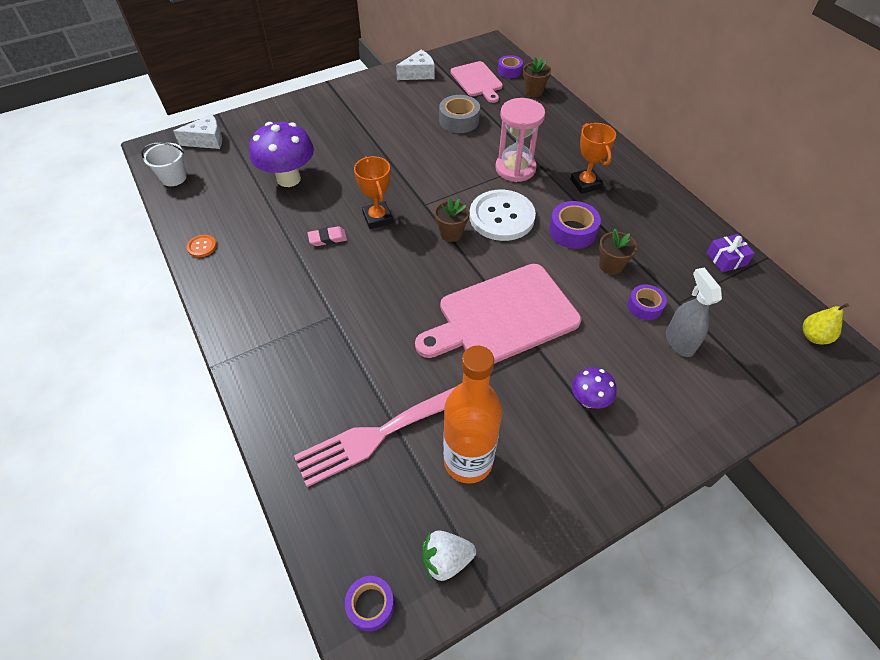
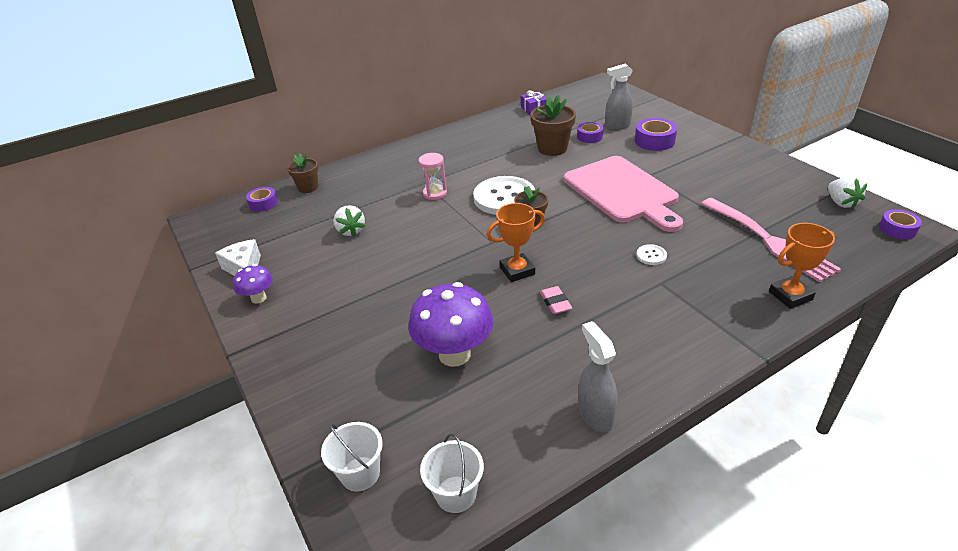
camera: 90 degrees left, 15 degrees down
white cheese [173,114,222,149] -> white bucket [321,422,383,492]
orange button [187,235,217,257] -> grey spray bottle [578,321,617,432]
grey tape [439,95,480,133] -> white strawberry [333,205,365,237]
orange bottle [443,346,502,484] -> none
pink cutting board [450,61,503,103] -> none
pink hourglass [495,98,545,182] -> pink hourglass [418,153,447,200], size x0.60
purple tape [549,201,601,249] -> purple tape moved to [635,118,677,151]
orange trophy [570,123,616,194] -> orange trophy moved to [769,223,835,309]
purple mushroom [572,367,617,409] -> purple mushroom moved to [233,264,273,304]
brown flower pot [599,229,637,275] -> brown flower pot [530,95,576,156], size x1.55
yellow pear [803,303,849,345] -> none
none -> white button [636,244,667,265]

